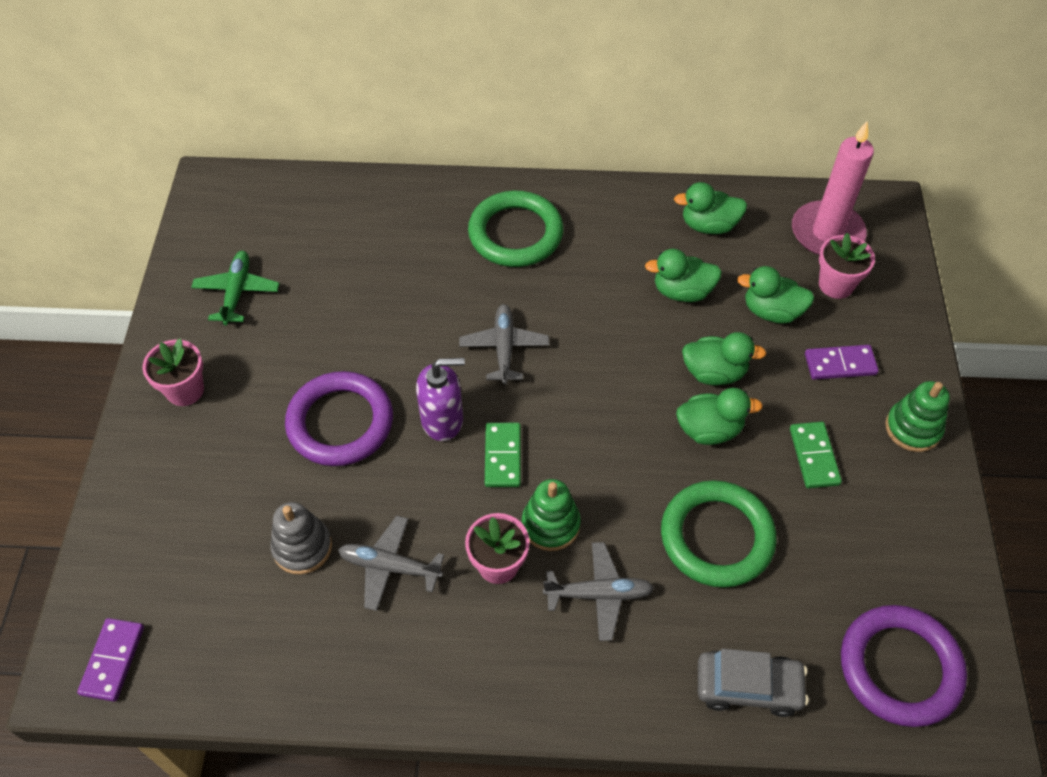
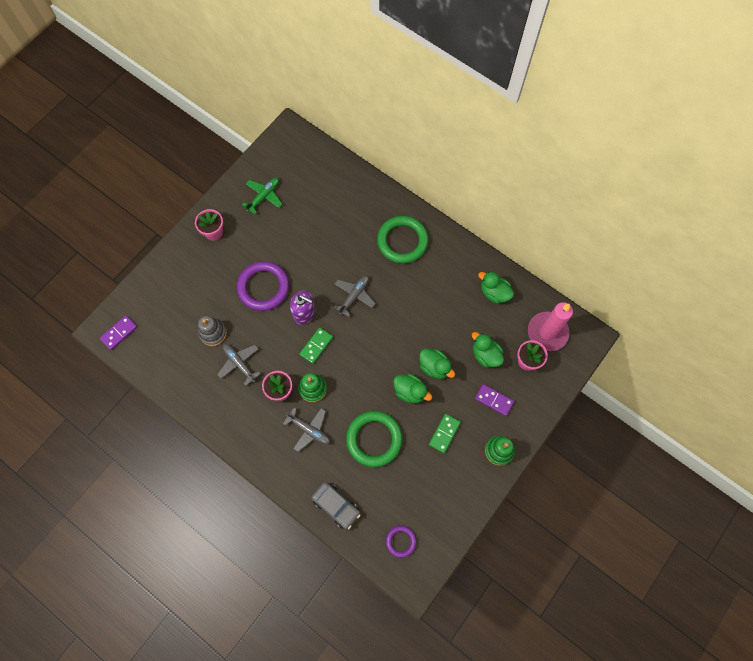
camera: 35 degrees right, 15 degrees up
green duck [645,249,722,302] -> none
purple ring [841,605,967,727] -> purple ring [386,526,417,558], size x0.53

